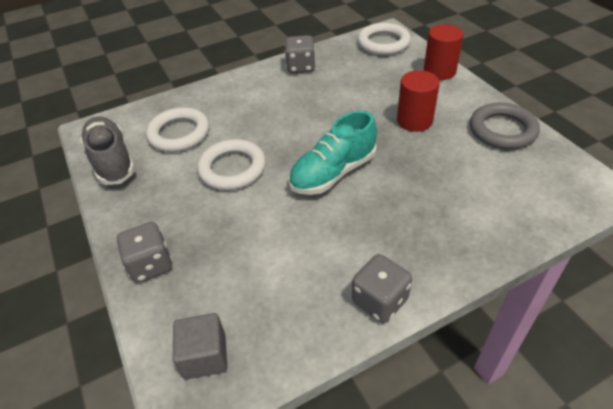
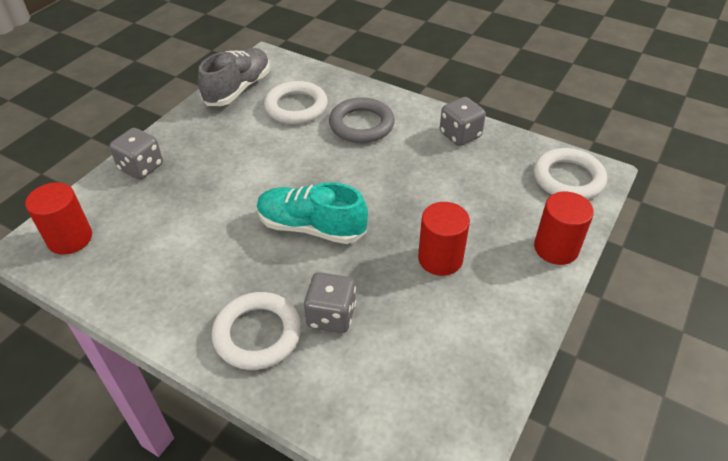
camera: 55 degrees right, 0 degrees up
grey cube [173,313,228,380] -> red cylinder [25,182,92,255]
white ring [197,139,266,190] -> white ring moved to [212,292,302,370]
grey dice [352,254,412,323] -> grey dice moved to [304,272,356,333]
grey ring [470,103,540,149] -> grey ring moved to [329,97,395,143]

